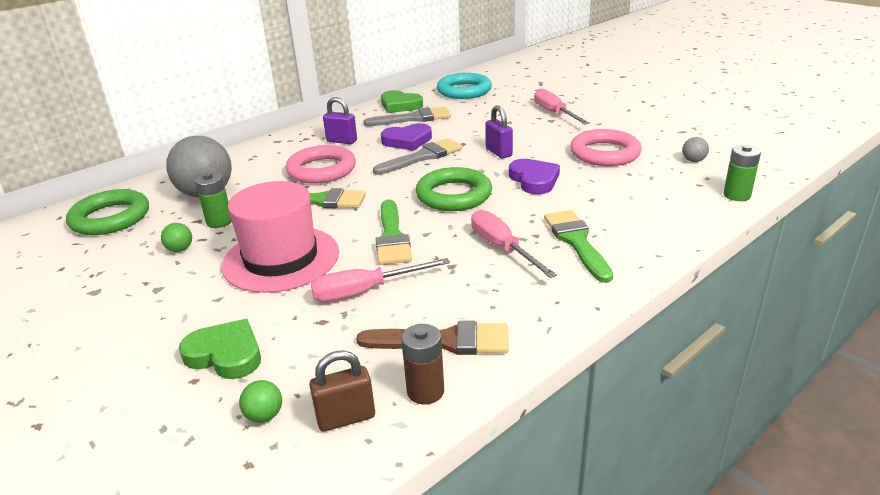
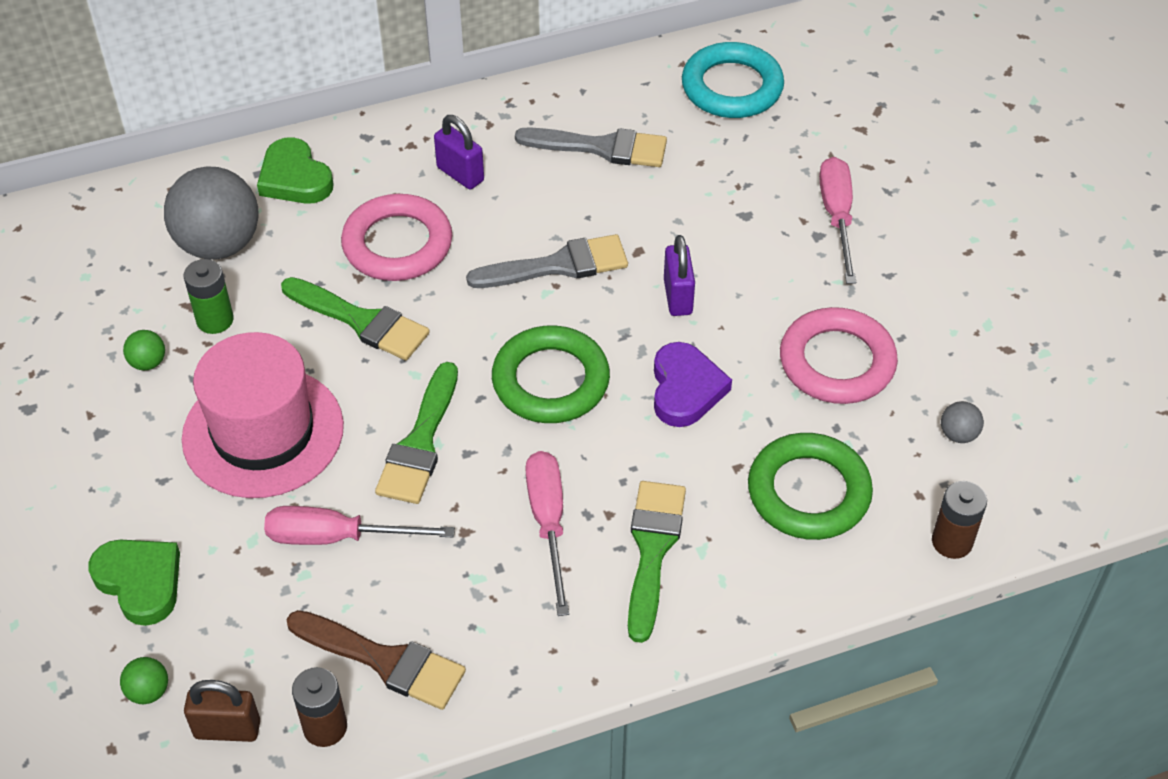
camera: 20 degrees right, 20 degrees up
green ring [66,189,149,235] -> green ring moved to [748,433,873,540]
green heart [381,90,423,113] -> green heart moved to [257,137,333,204]
purple heart [381,123,432,151] -> none
green battery [723,145,761,201] -> brown battery [932,481,987,559]

